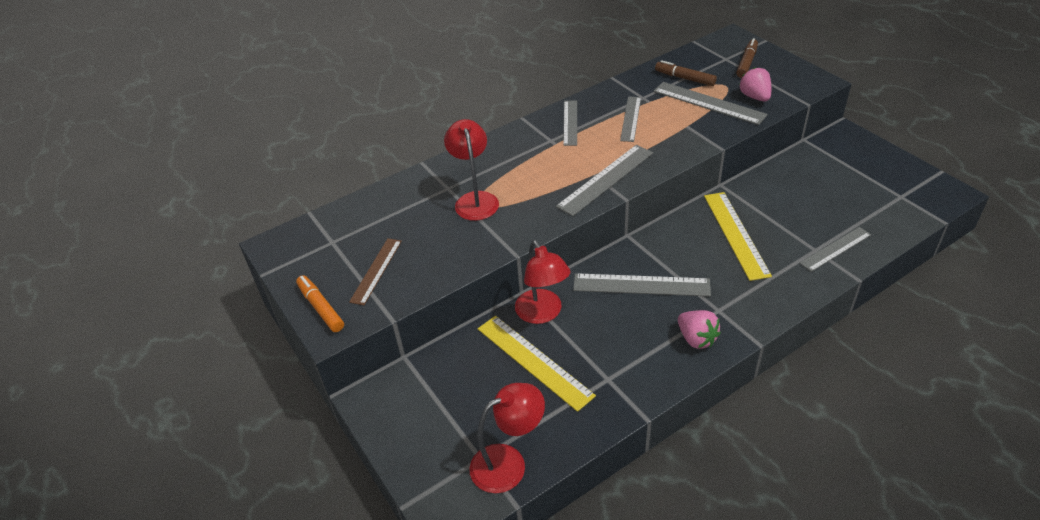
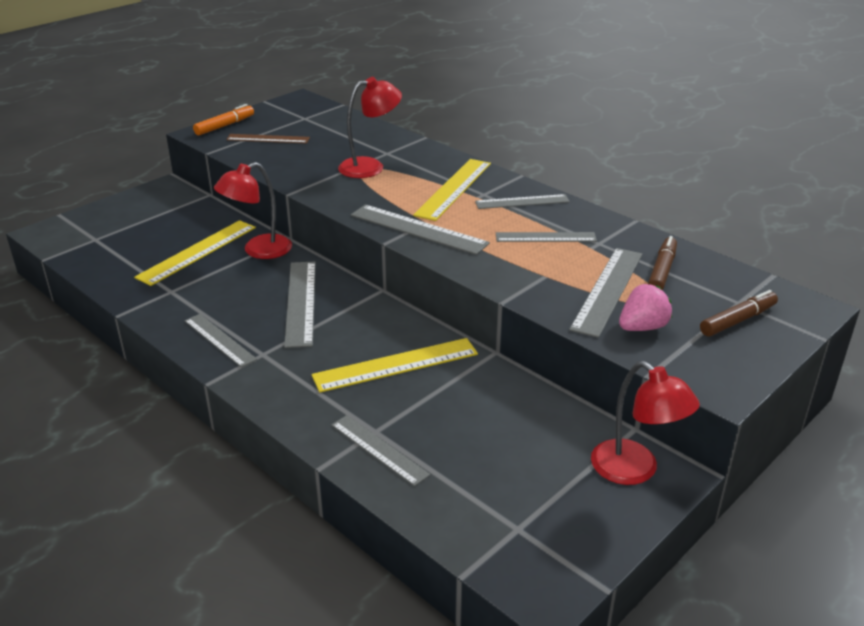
camera: 75 degrees right, 10 degrees down
red lamp [469,383,545,493] -> red lamp moved to [591,361,700,485]
pink strawberry [678,310,721,349] -> grey ruler [185,314,257,368]
brown marker [736,38,758,78] -> brown marker turned 45 degrees counterclockwise [700,290,778,337]
none -> yellow ruler [413,159,491,221]

